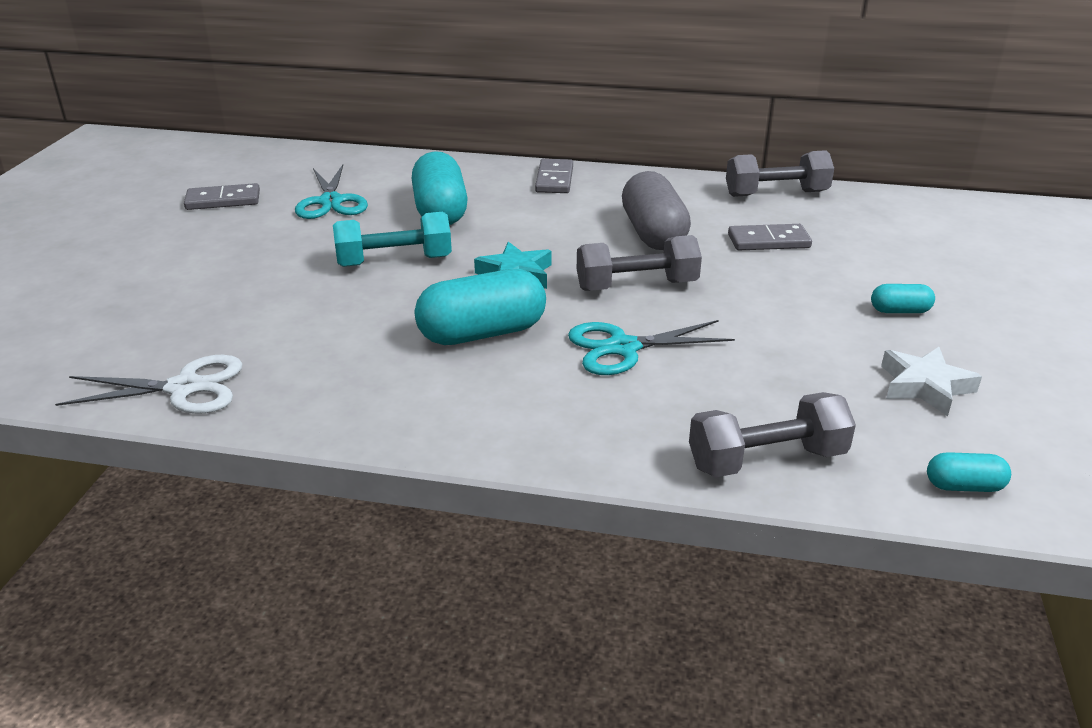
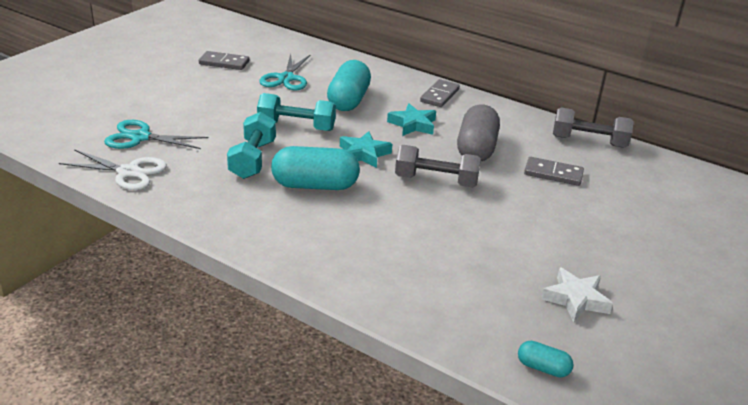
camera: 20 degrees right, 0 degrees up
turquoise scissors [568,320,735,375] -> turquoise scissors moved to [104,120,208,149]
grey dumbbell [689,392,856,477] -> none
turquoise capsule [871,284,935,313] -> none
none -> turquoise dumbbell [227,112,276,179]
none -> turquoise star [387,104,436,136]

